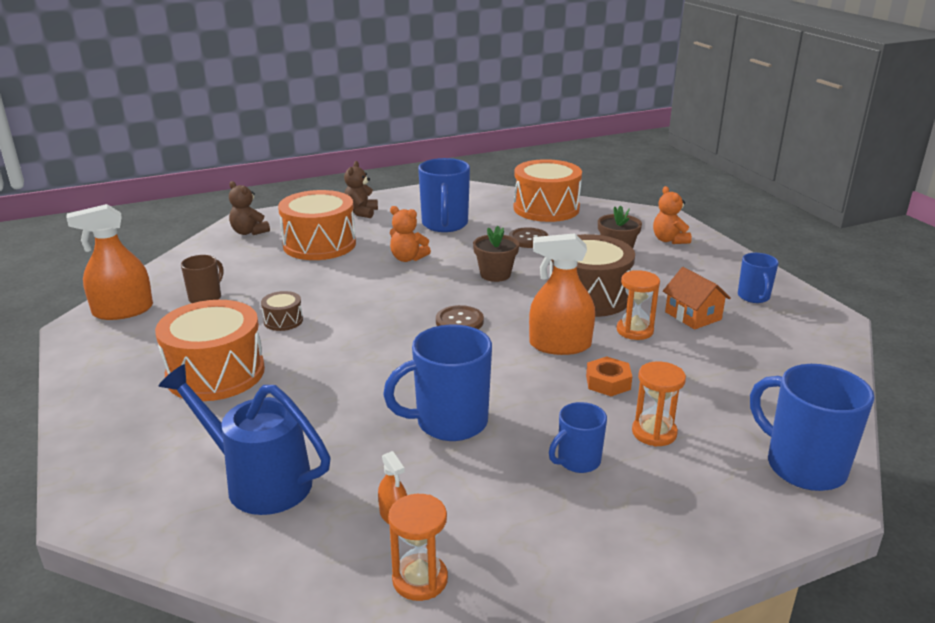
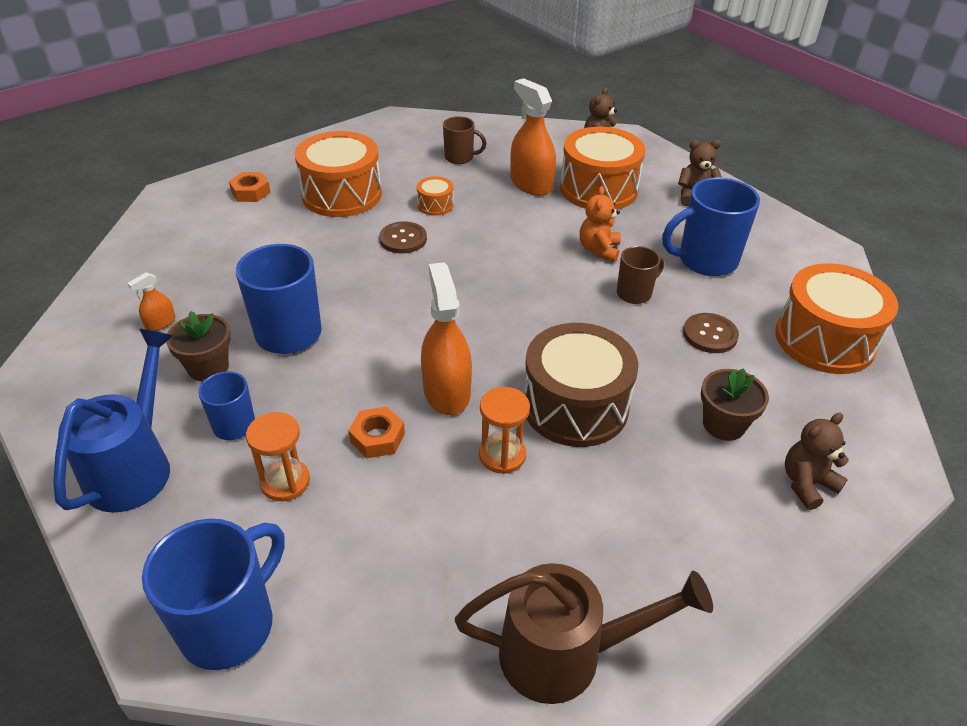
camera: 75 degrees right, 15 degrees up
orange spray bottle [66,204,153,320] -> orange spray bottle moved to [510,78,556,196]
blue watering can [158,364,331,515] -> blue watering can moved to [53,329,173,513]
brown drum [261,291,303,331] -> orange drum [417,176,454,216]
orange hourglass [388,494,448,601] -> none
brown button [436,305,484,329] -> brown button moved to [379,221,427,254]
brown flower pot [473,226,519,282] -> brown flower pot moved to [166,311,231,381]
orange teddy bear [653,186,692,244] -> brown teddy bear [785,413,849,510]
orange house [663,267,731,330] -> none
blue mug [738,253,779,303] -> none
none -> orange nut [229,172,271,202]
none -> brown watering can [455,563,713,704]
none -> brown mug [617,246,664,304]

